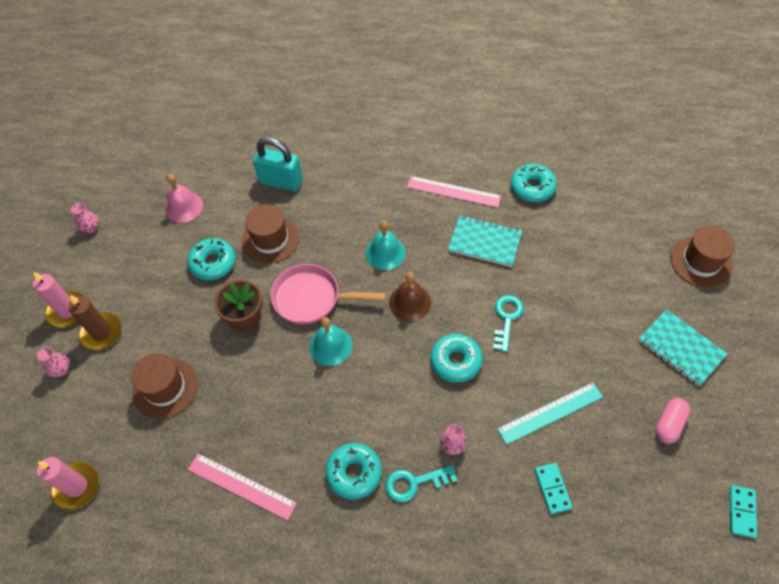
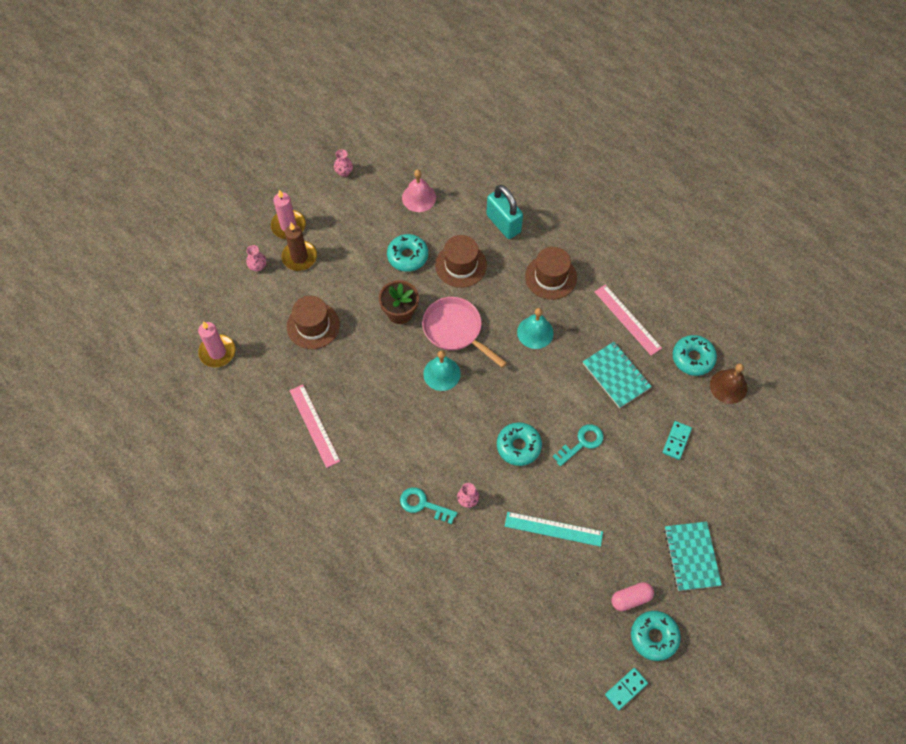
camera: 35 degrees right, 5 degrees up
turquoise donut [325,443,382,500] -> turquoise donut moved to [631,611,681,661]
brown bell [389,272,431,321] -> brown bell moved to [710,363,747,404]
turquoise domino [535,463,572,514] -> turquoise domino moved to [662,421,692,460]
brown hat [670,226,735,288] -> brown hat moved to [525,247,577,300]

